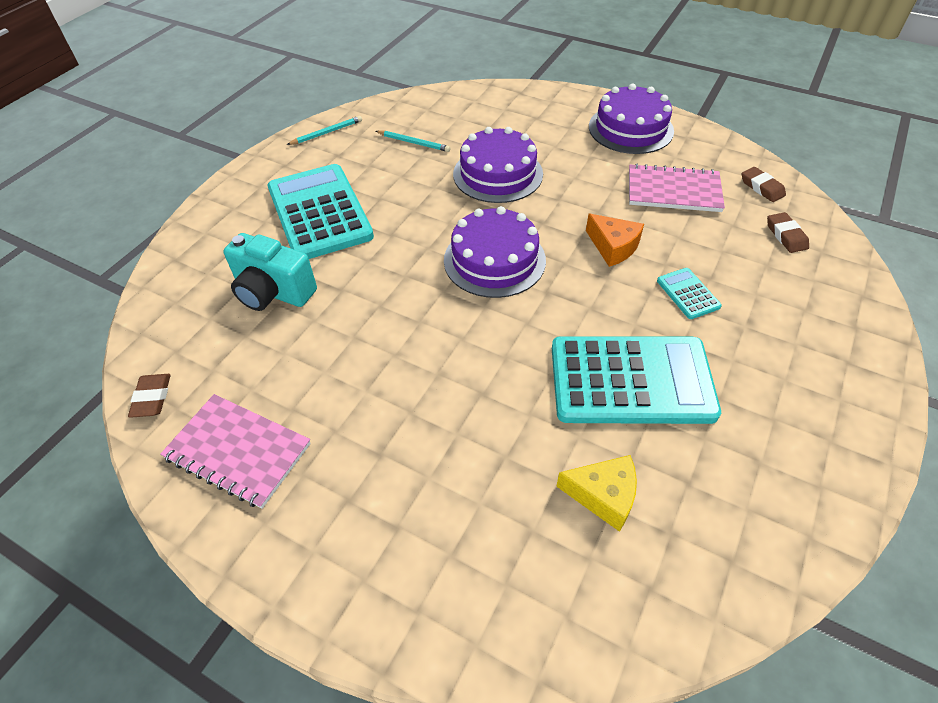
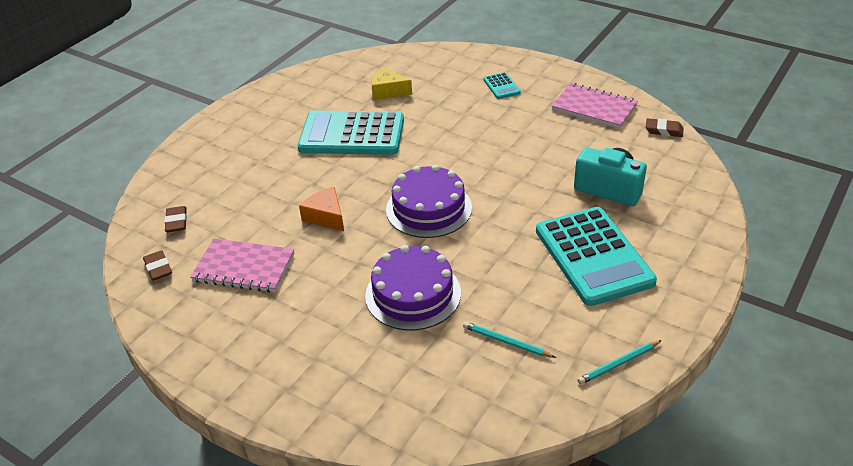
camera: 175 degrees left, 10 degrees down
brown eraser [128,374,171,418] -> brown eraser turned 75 degrees counterclockwise [646,118,683,137]
purple cake [589,84,674,154] -> none
turquoise calculator [657,268,722,319] -> turquoise calculator moved to [483,72,521,99]

